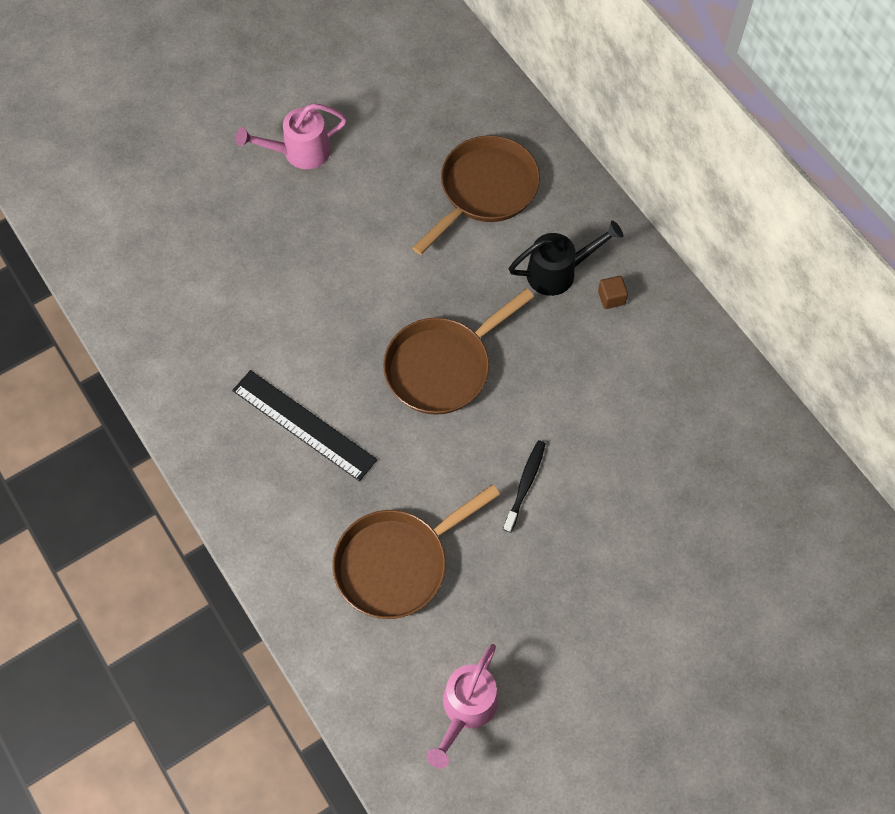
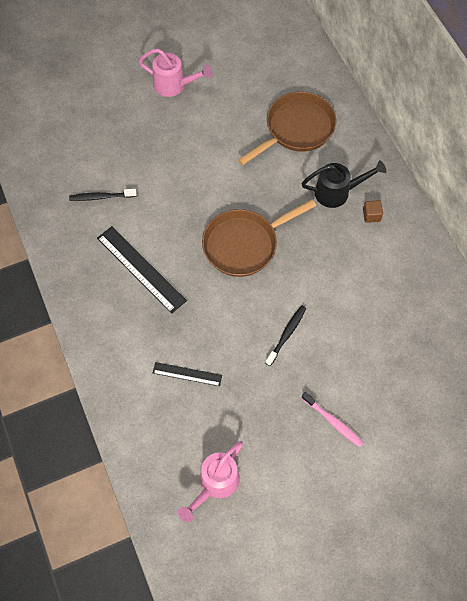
camera: 10 degrees right, 0 degrees up
pink watering can [236,103,347,169] -> pink watering can turned 150 degrees counterclockwise [139,49,213,97]
brown pan [332,484,500,619] -> black ruler [153,362,222,386]
none -> black toothbrush [69,189,137,201]
none -> pink toothbrush [302,392,363,447]

